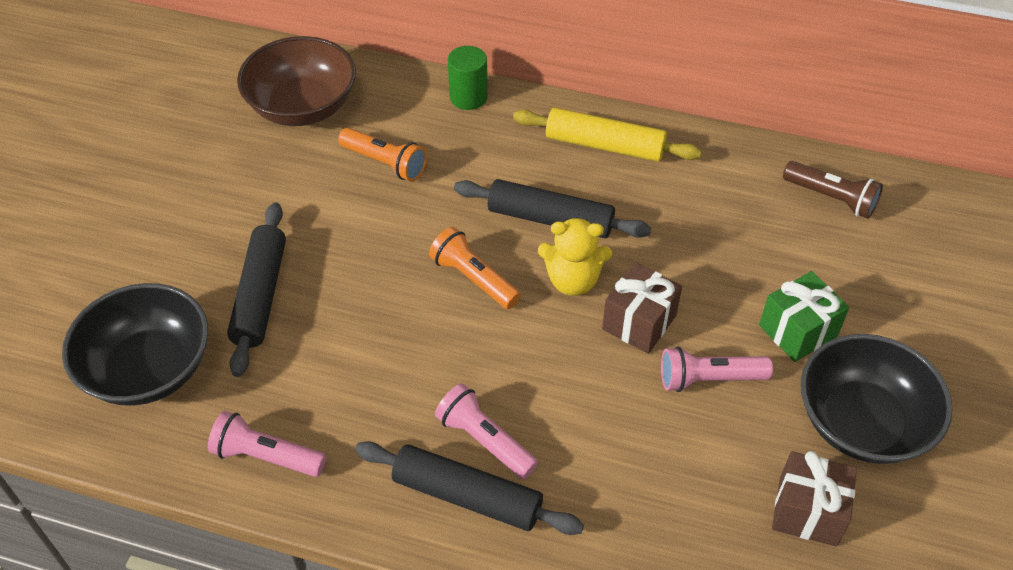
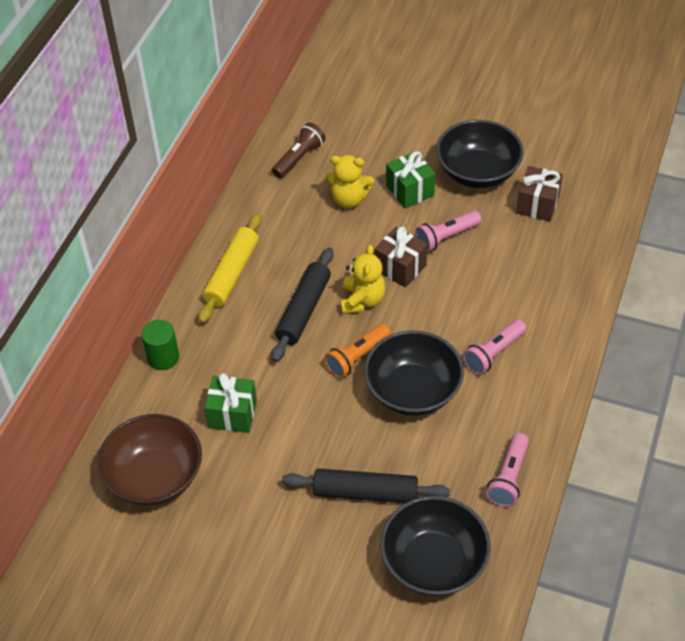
camera: 85 degrees left, 0 degrees up
orange flashlight [338,128,427,181] -> green gift [204,373,257,433]
black rolling pin [355,441,584,535] -> none
pink flashlight [661,347,773,392] -> pink flashlight turned 60 degrees clockwise [415,211,481,252]
none -> yellow teddy bear [326,155,374,208]
none -> black bowl [364,331,464,416]

